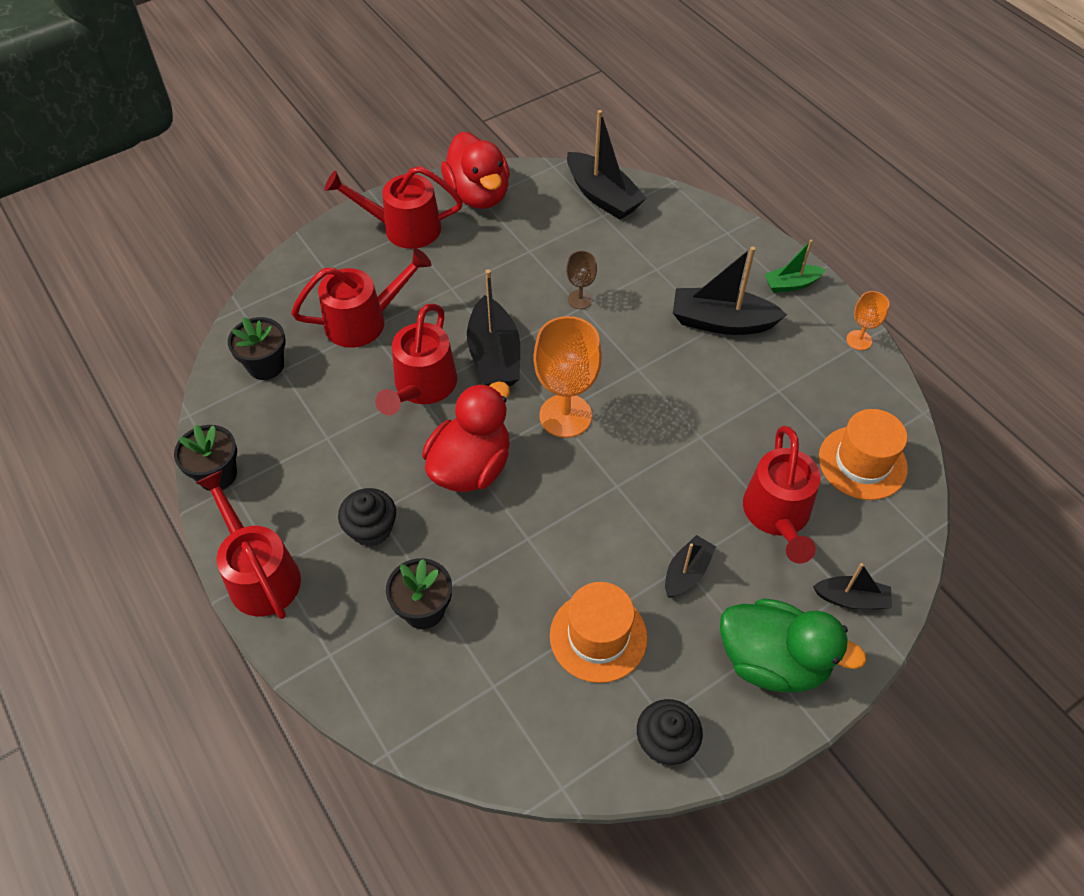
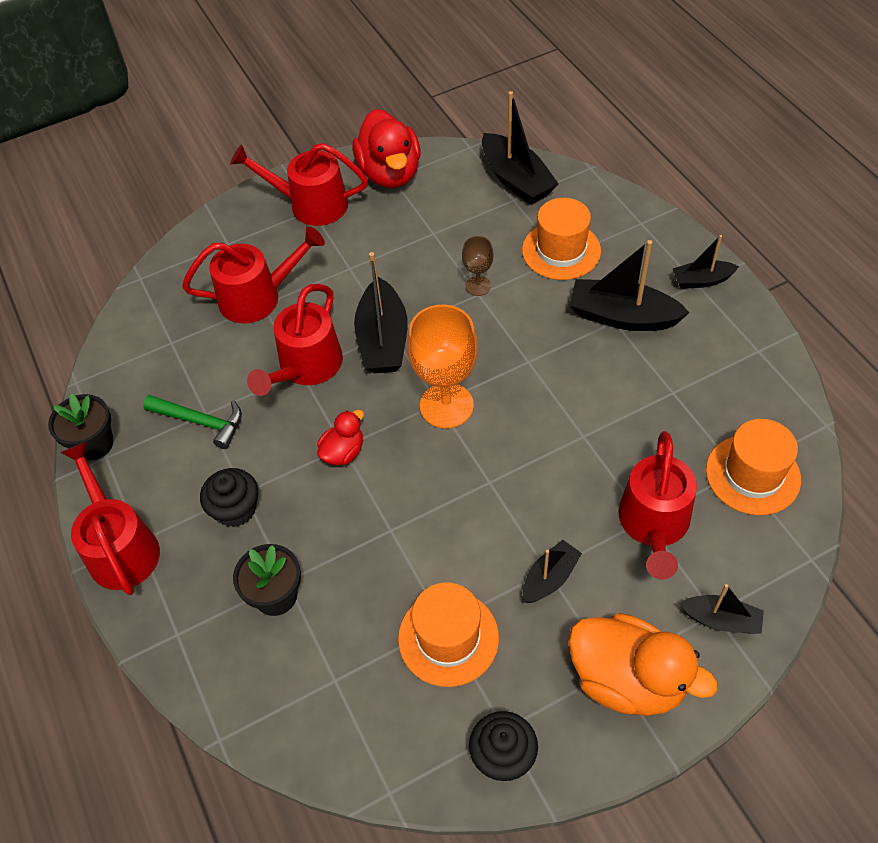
camera: 10 degrees right, 0 degrees up
black flower pot [228,317,286,380] -> none
red duck [422,381,510,492] -> red duck [317,410,364,465], size x0.51
green duck [720,598,867,692] -> orange duck [568,613,718,716]
green boat [764,240,826,293] -> black boat [673,235,739,289]
orange goblet [846,291,889,350] -> none
none -> green hammer [143,395,242,449]
none -> orange hat [522,198,601,280]

